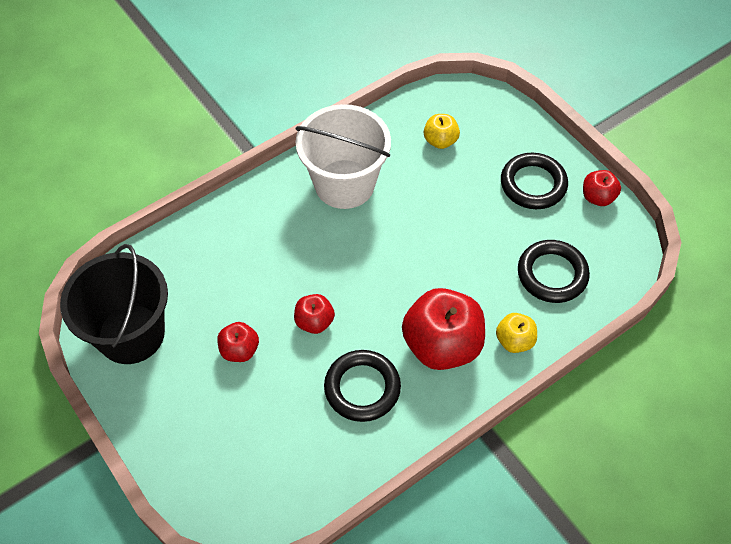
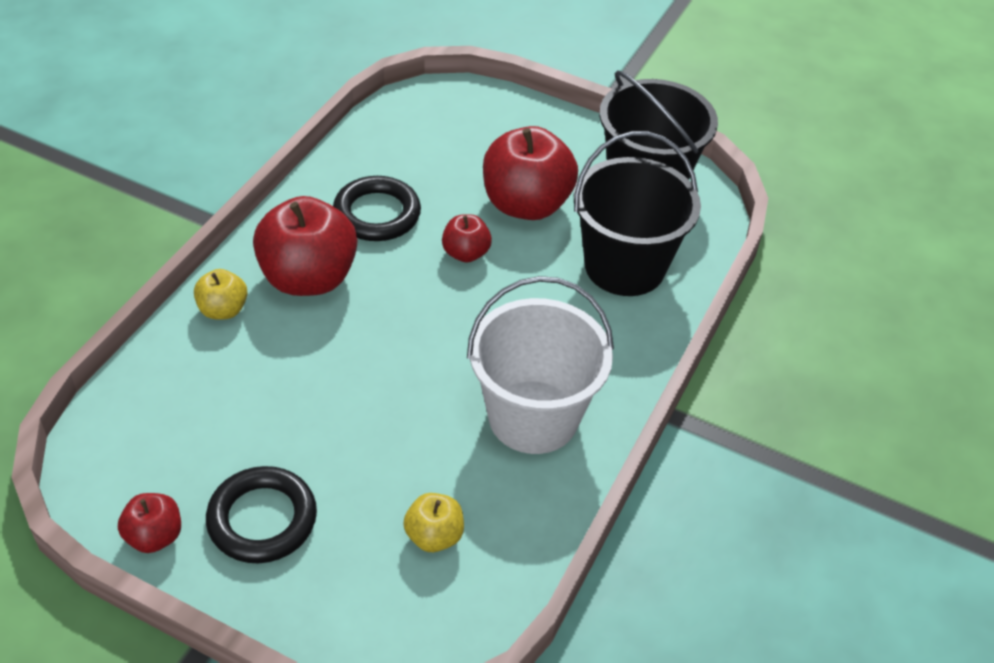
camera: 150 degrees right, 10 degrees down
red apple [217,322,259,362] -> red apple [483,126,578,220], size x1.99
black ring [518,240,590,303] -> none
none -> black bucket [574,131,701,296]

